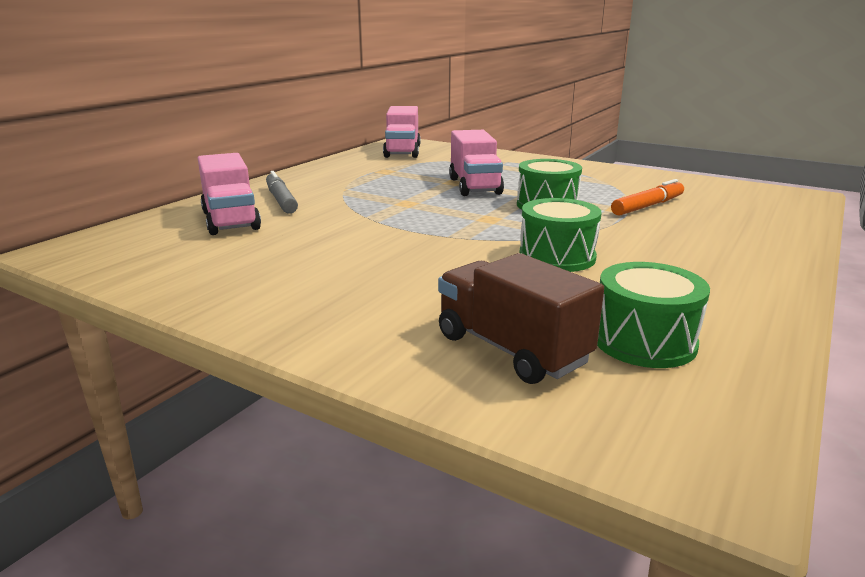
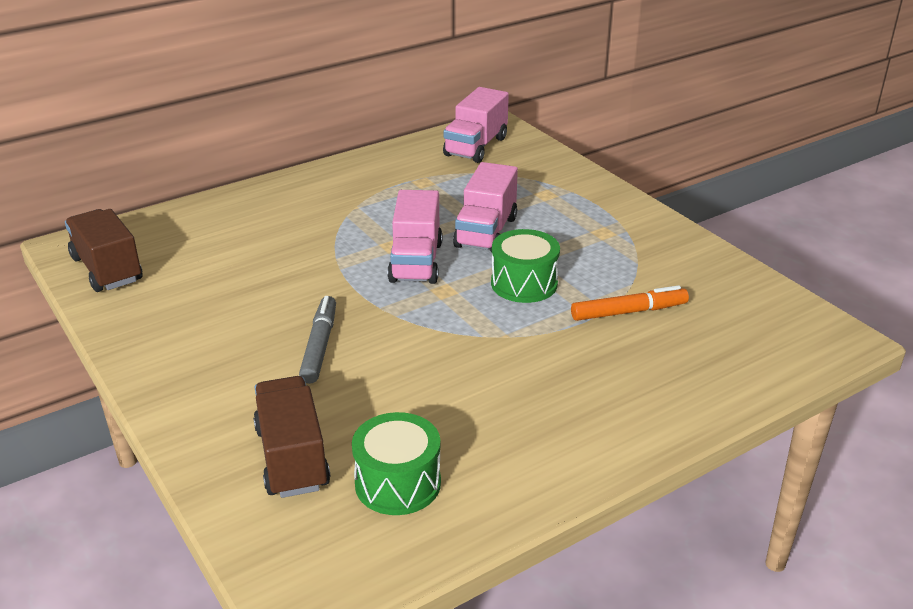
camera: 25 degrees right, 10 degrees up
pink truck [198,153,261,235] -> pink truck moved to [387,190,442,284]
grey marker [266,171,298,214] -> grey marker moved to [299,296,336,384]
green drum [519,198,602,272] -> none
none -> brown truck [65,209,143,292]

